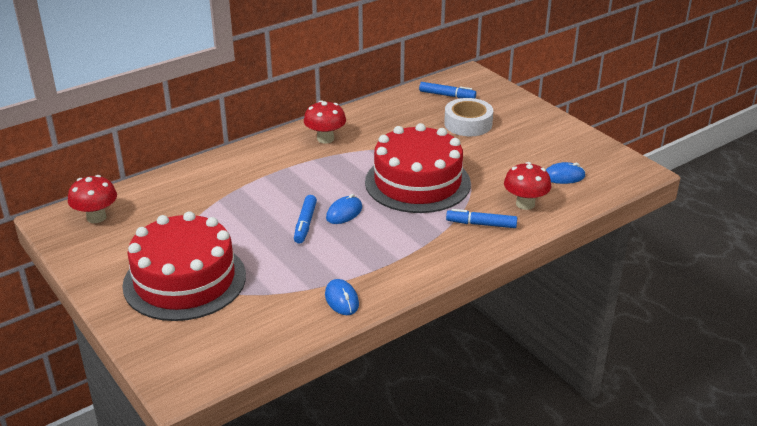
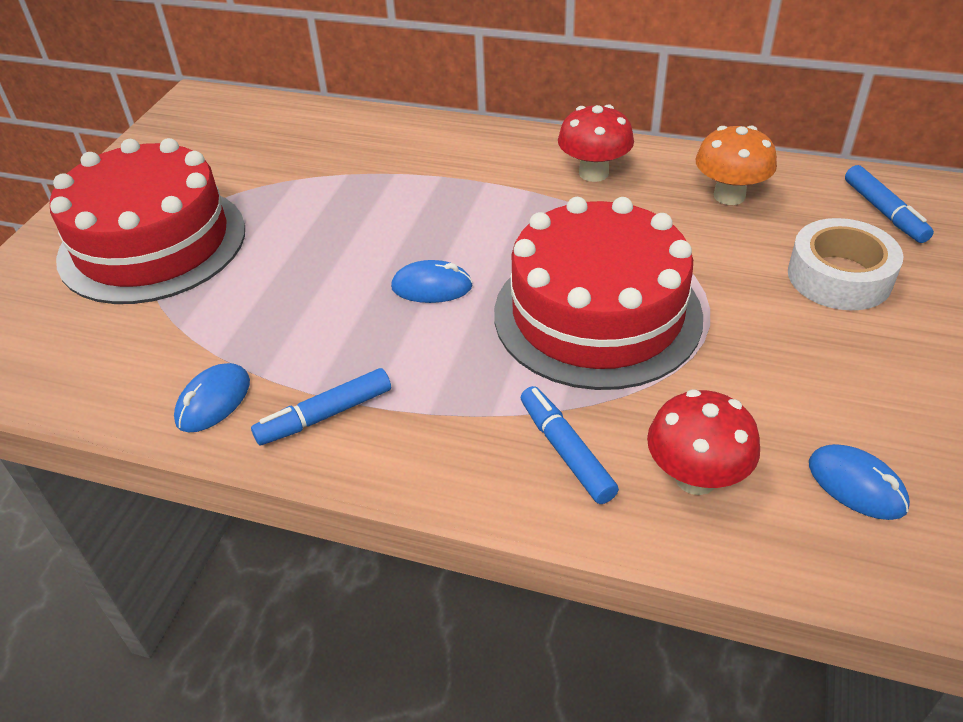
camera: 55 degrees right, 10 degrees up
red mushroom [68,175,117,223] -> none
blue marker [294,195,317,243] -> blue marker moved to [251,368,391,446]
none -> orange mushroom [696,125,777,205]

